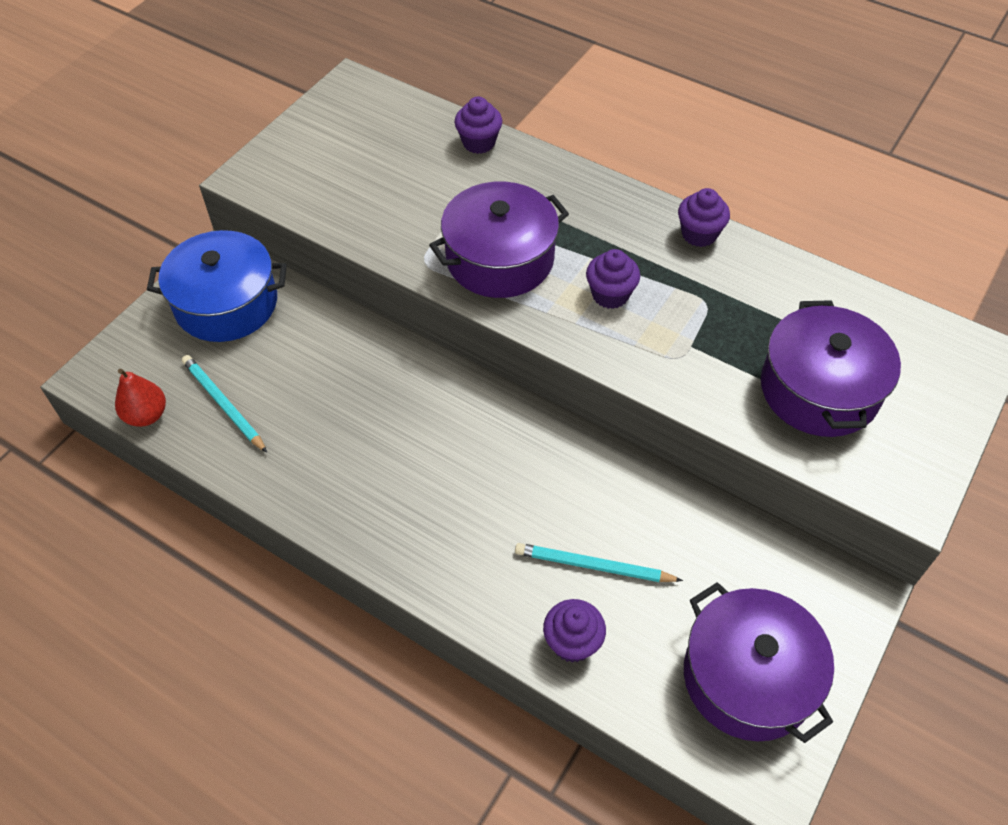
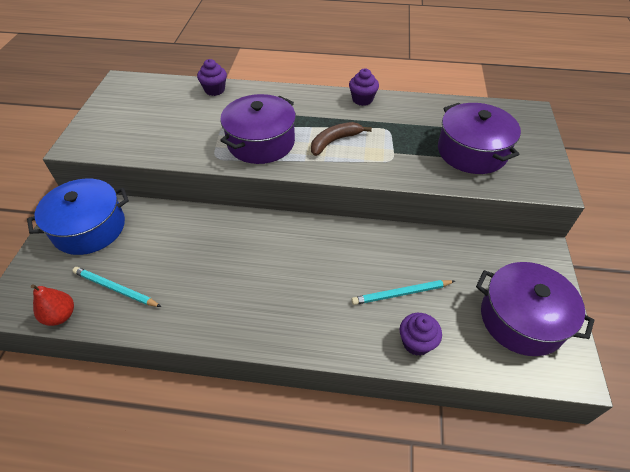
camera: 25 degrees left, 5 degrees down
purple cupcake [586,249,640,309] -> brown banana [311,122,372,156]

